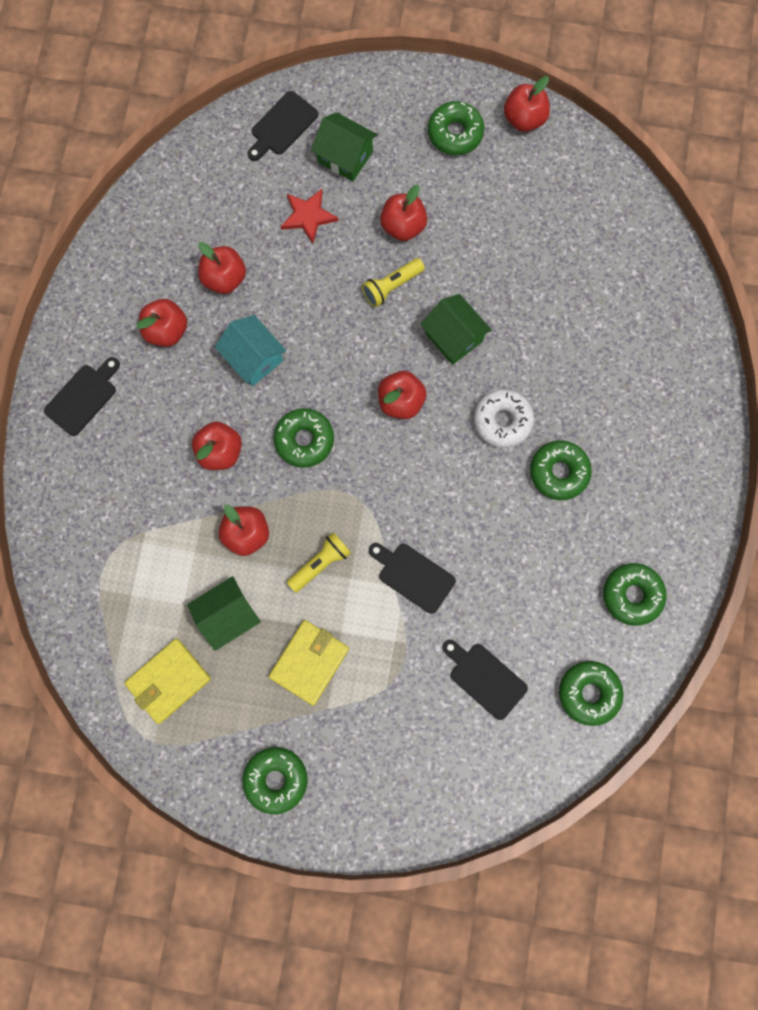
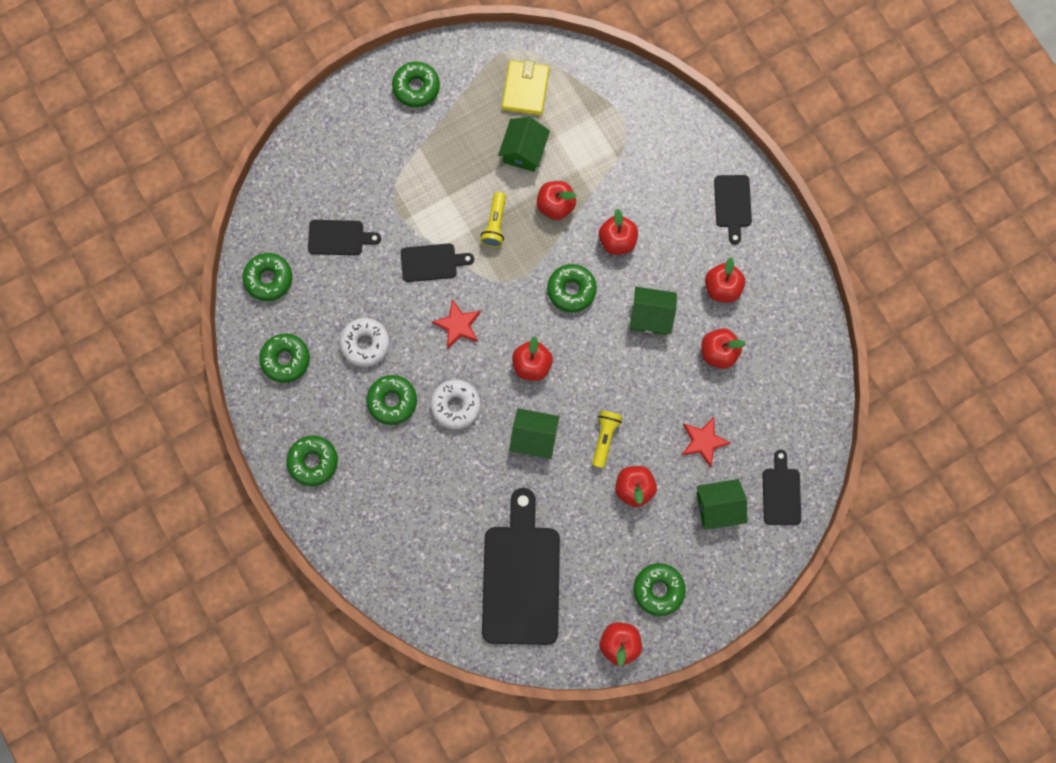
camera: 140 degrees right, 0 degrees up
turquoise house [215,315,286,386] -> green house [629,287,677,335]
yellow wallet [269,620,349,705] -> none
none -> green donut [287,435,338,486]
none -> white donut [340,318,390,367]
none -> red star [432,300,481,348]
none -> black cutting board [482,488,560,645]

